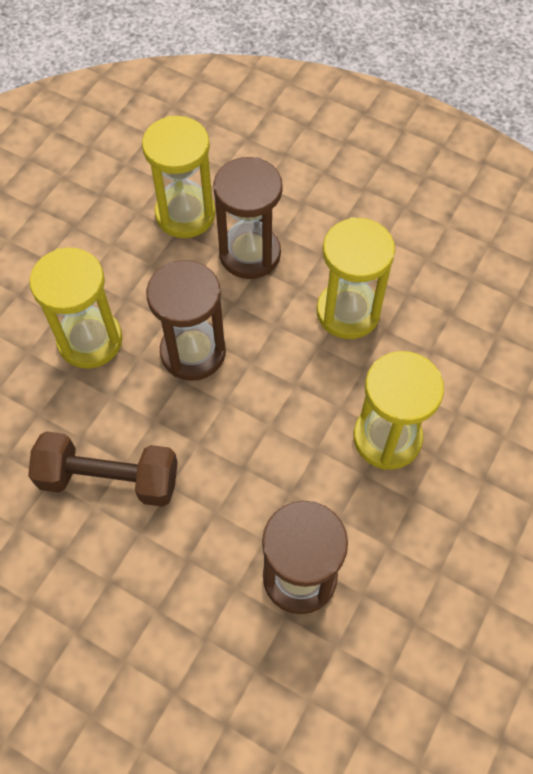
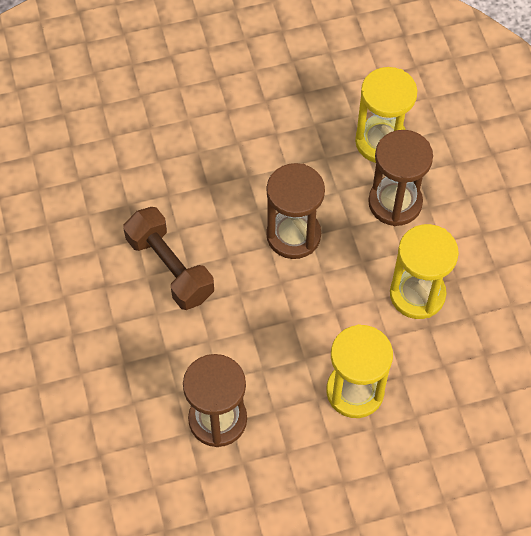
camera: 45 degrees right, 0 degrees up
yellow hourglass [29,248,122,369] -> none

